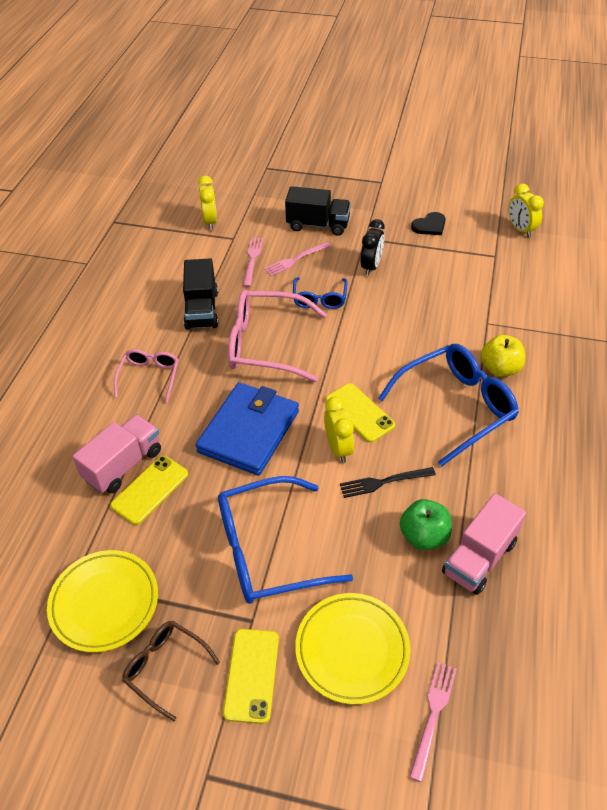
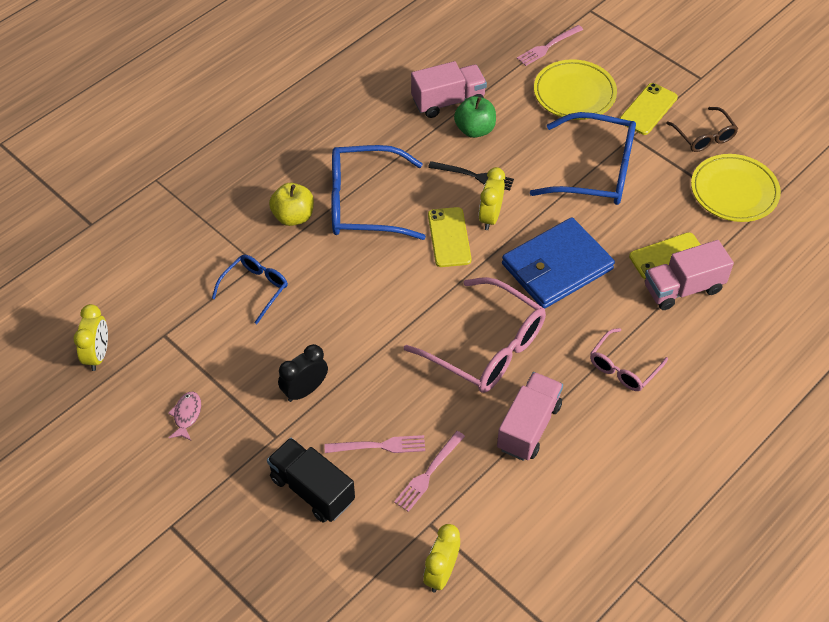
camera: 150 degrees left, 5 degrees up
black truck [183,258,218,330] -> pink truck [497,372,563,461]
blue glasses [293,277,347,309] -> blue glasses moved to [212,255,288,324]
black heart [411,212,446,235] -> pink fish [168,392,201,441]

